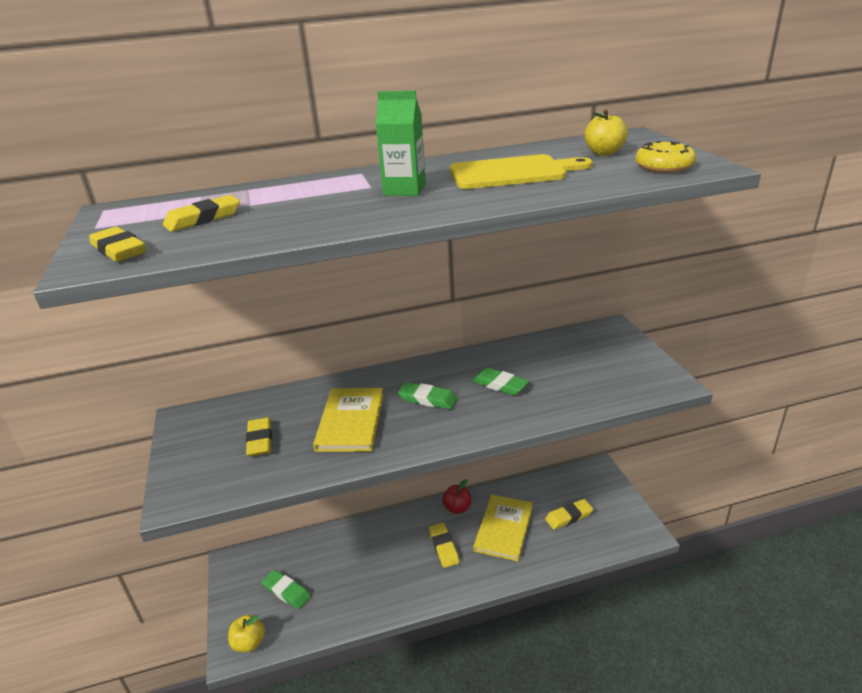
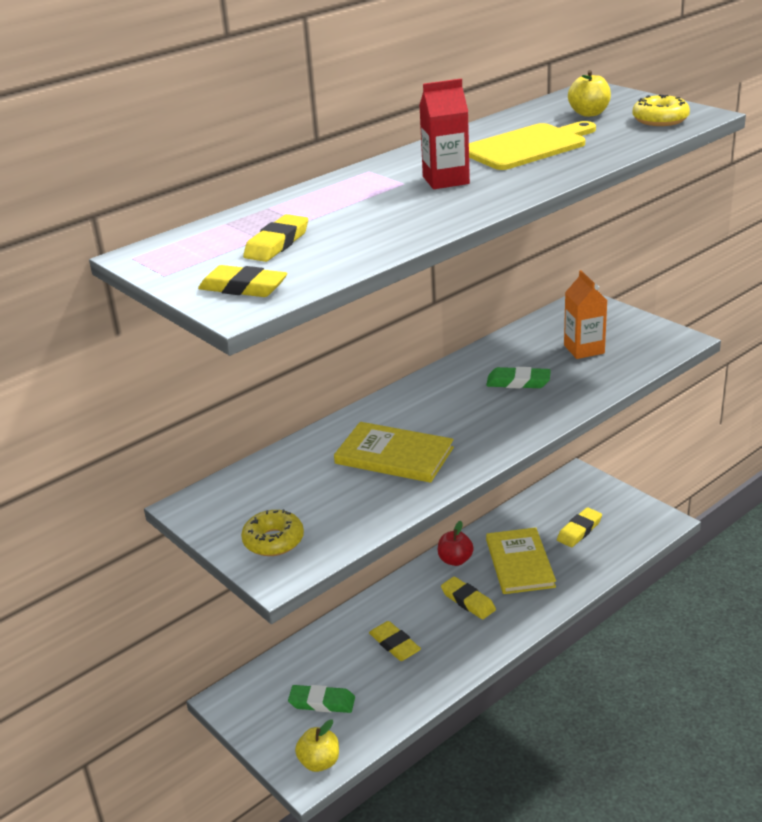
camera: 25 degrees left, 0 degrees up
yellow eraser [246,417,272,457] -> yellow eraser moved to [369,621,421,661]
yellow book [313,388,383,452] -> yellow book turned 45 degrees counterclockwise [334,422,454,483]
green carton [375,91,426,196] -> red carton [419,79,470,189]
green eraser [398,382,457,409] -> none
none -> yellow donut [241,509,304,556]
none -> orange carton [564,270,607,359]

